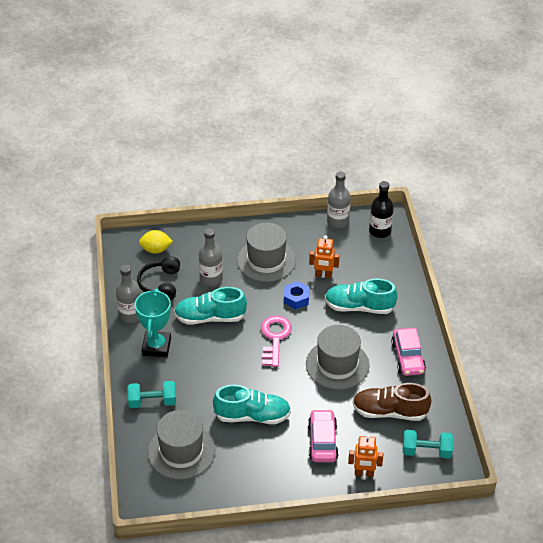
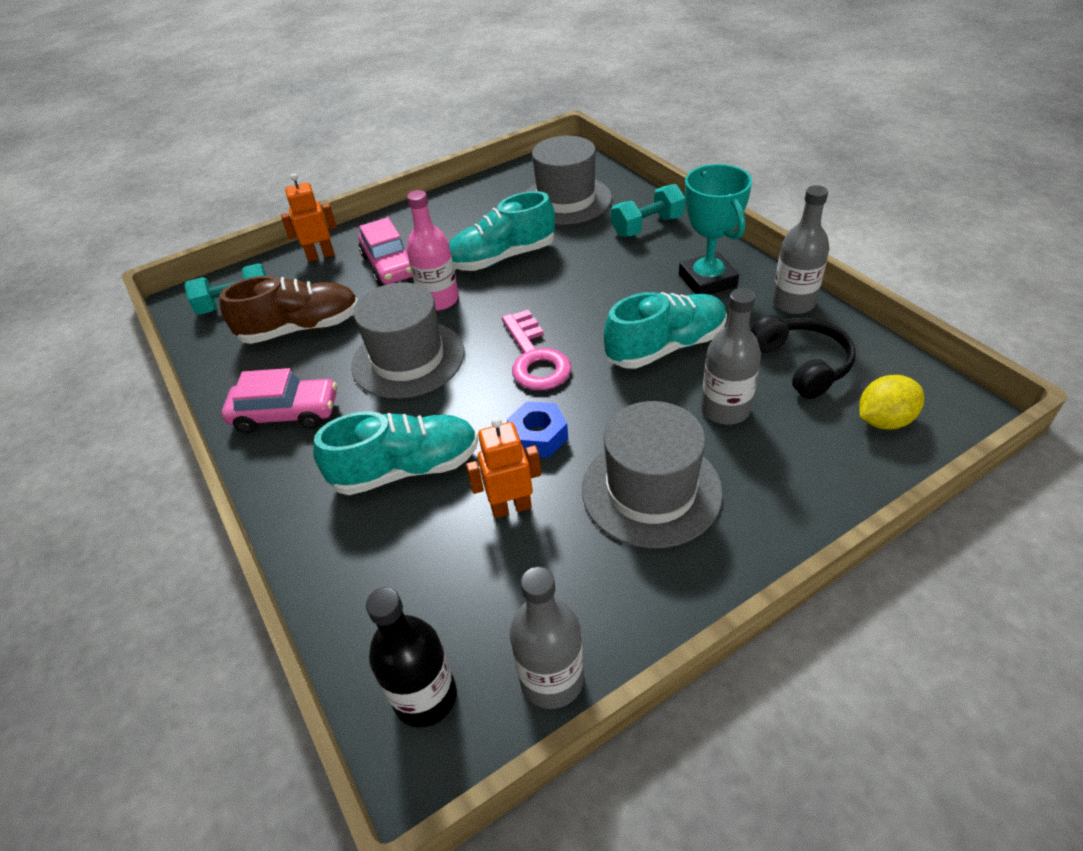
camera: 160 degrees right, 0 degrees up
pink car [391,328,426,376] -> pink car turned 120 degrees clockwise [222,368,337,434]
none -> pink bottle [407,190,459,311]

